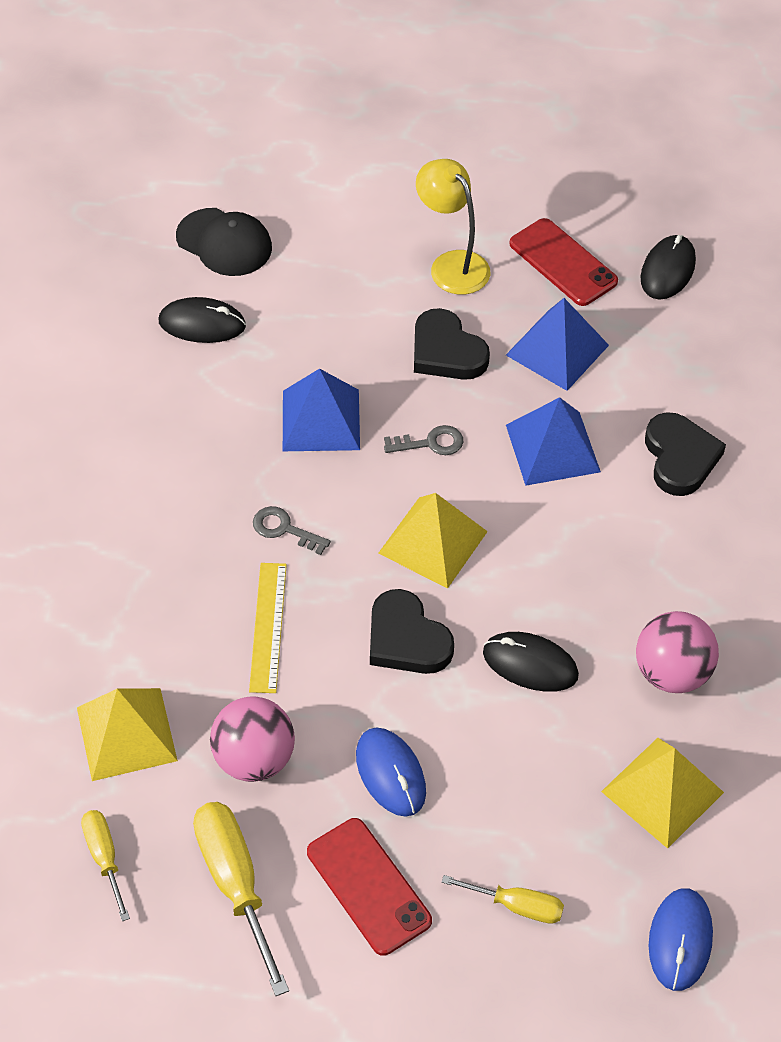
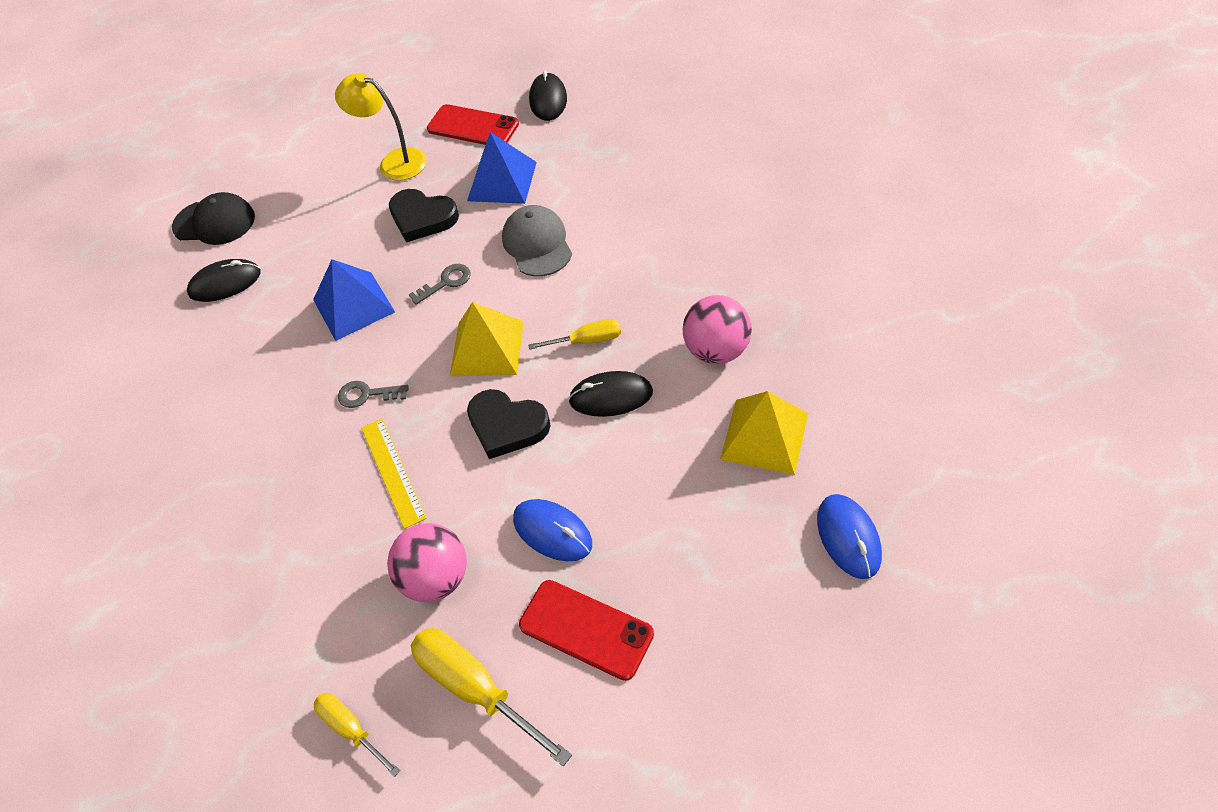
camera: 20 degrees left, 0 degrees up
yellow pyramid [77,688,178,781] -> none
yellow screwdriver [441,875,564,924] -> yellow screwdriver moved to [528,319,621,350]
blue pyramid [506,397,601,486] -> grey cap [502,205,572,277]
black heart [645,412,726,496] -> none

